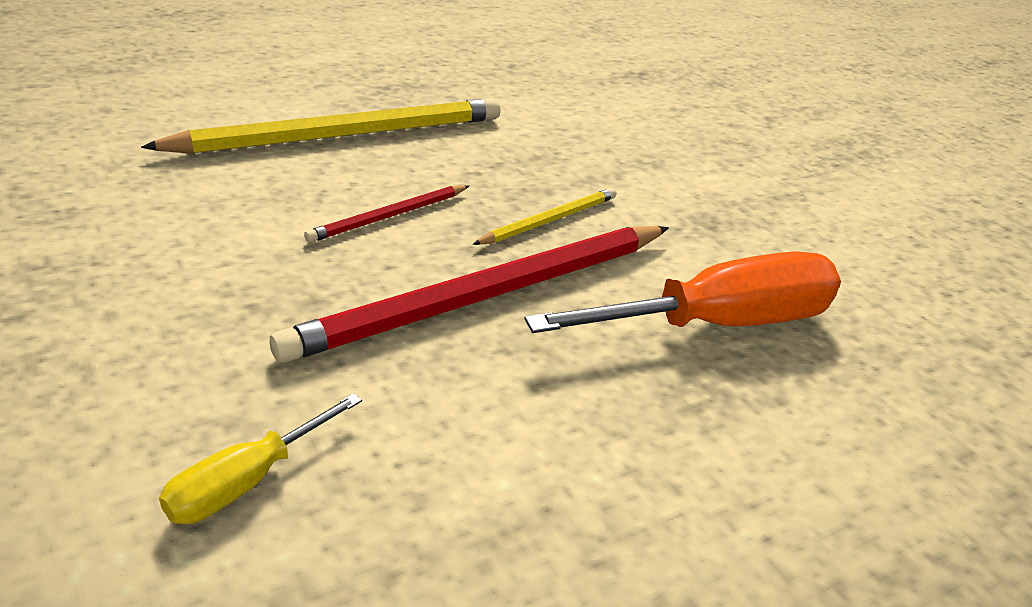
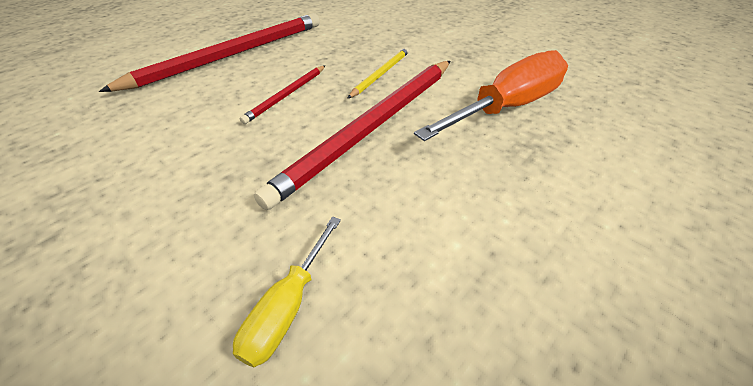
camera: 15 degrees left, 10 degrees up
yellow pencil [141,98,500,154] -> red pencil [99,13,320,92]

